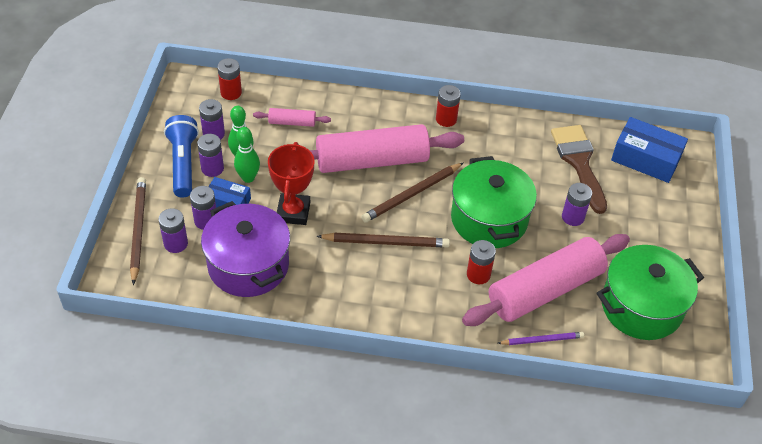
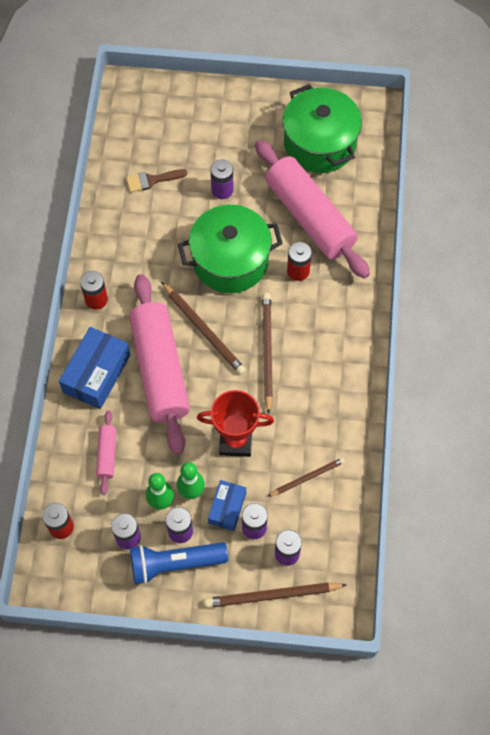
camera: 90 degrees left, 15 degrees up
purple pot [201,201,290,297] -> brown pencil [267,458,345,497]
purple pencil [498,332,584,345] -> none
brown brush [551,125,607,214] -> brown brush [126,169,187,192], size x0.54
blue box [611,117,688,183] -> blue box moved to [59,327,130,409]

